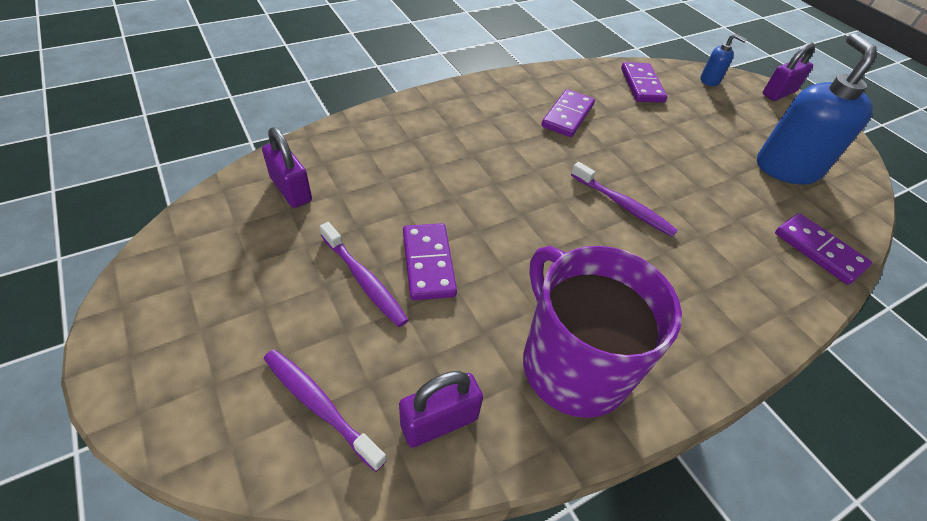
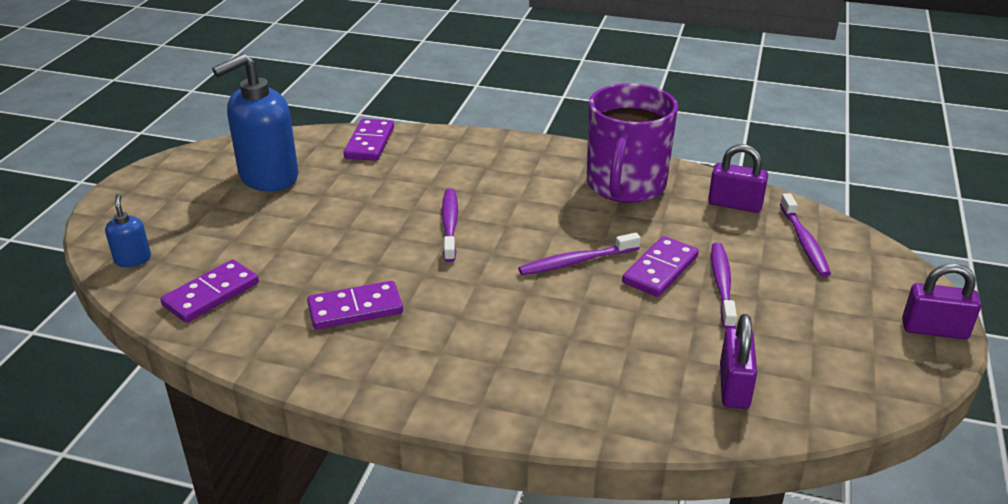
camera: 130 degrees left, 15 degrees down
purple padlock [763,43,815,101] -> purple padlock moved to [902,264,981,339]
none -> purple toothbrush [518,233,641,275]

